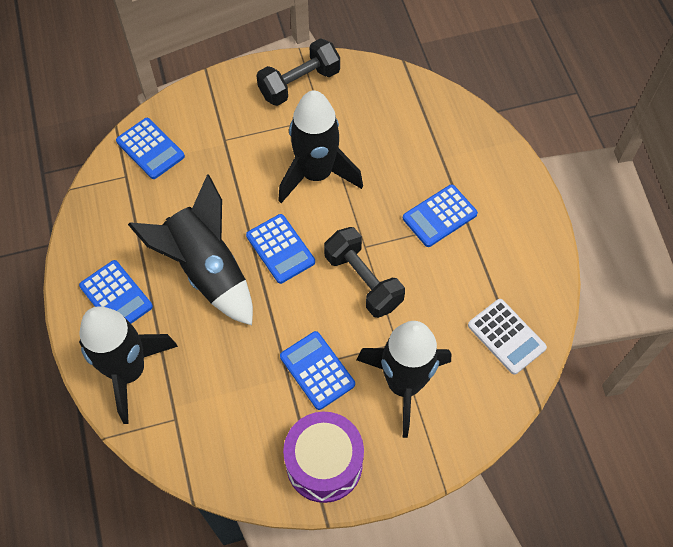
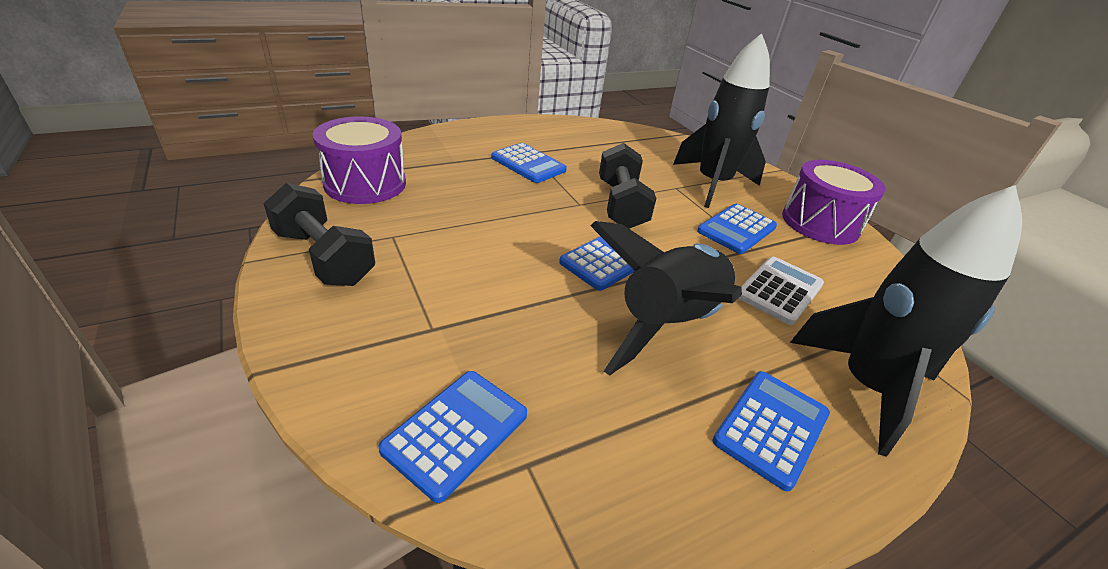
camera: 105 degrees left, 25 degrees down
black rocket [278,90,363,203] -> none
black dumbbell [324,227,405,318] -> black dumbbell turned 45 degrees counterclockwise [599,143,656,229]
white calculator [468,299,547,375] -> white calculator moved to [738,257,824,325]
none -> purple drum [313,116,406,204]

